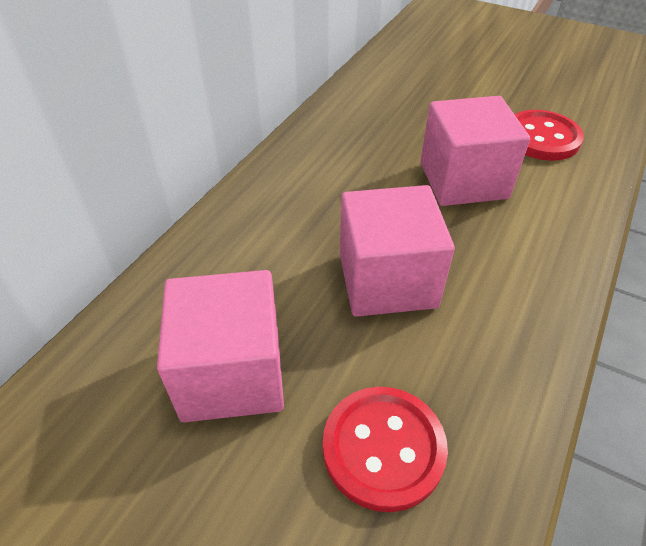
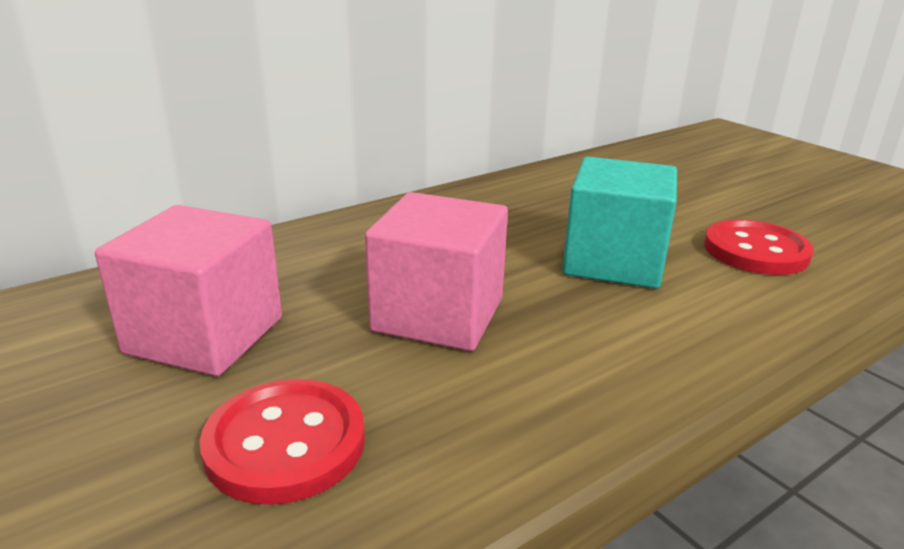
camera: 25 degrees right, 20 degrees down
pink cube [420,96,530,206] -> turquoise cube [562,157,677,289]

